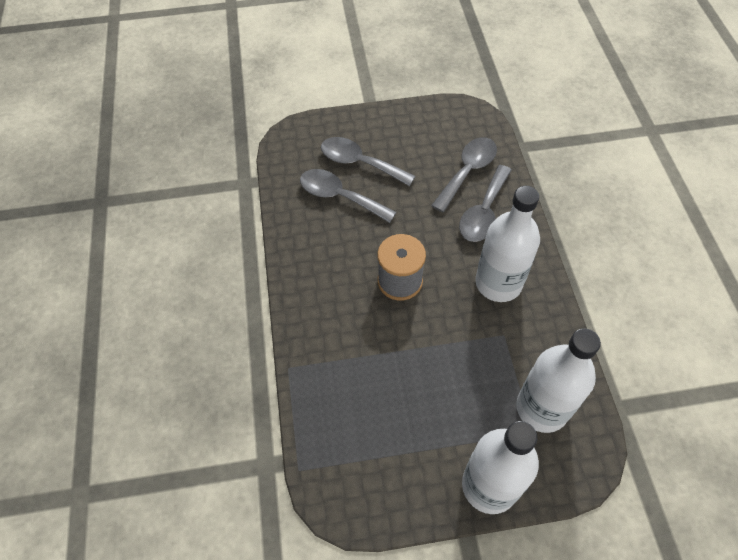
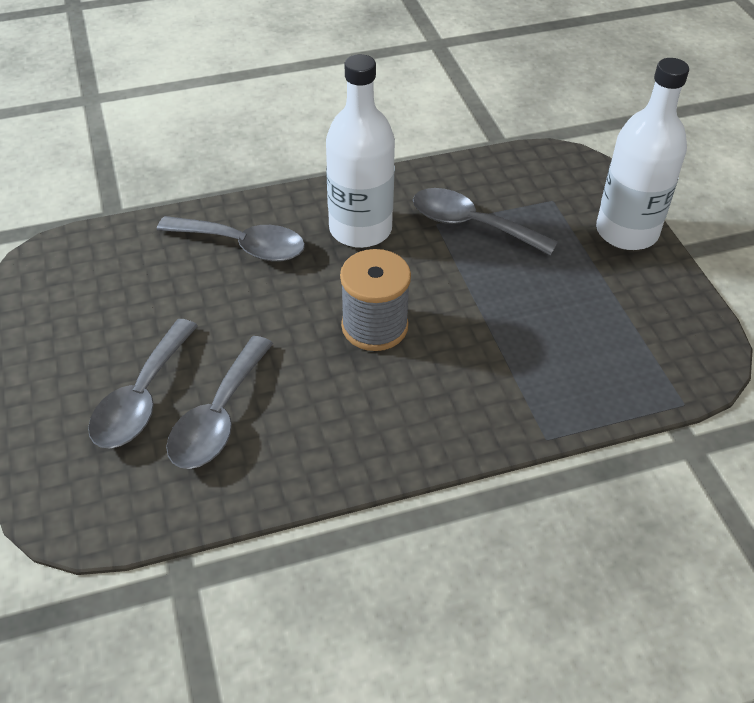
camera: 100 degrees left, 10 degrees down
grey spoon [431,137,497,212] -> grey spoon moved to [413,188,558,256]
white bottle [516,328,601,433] -> none

